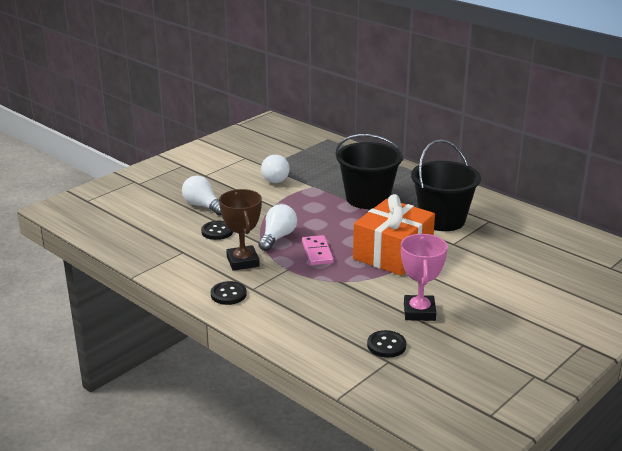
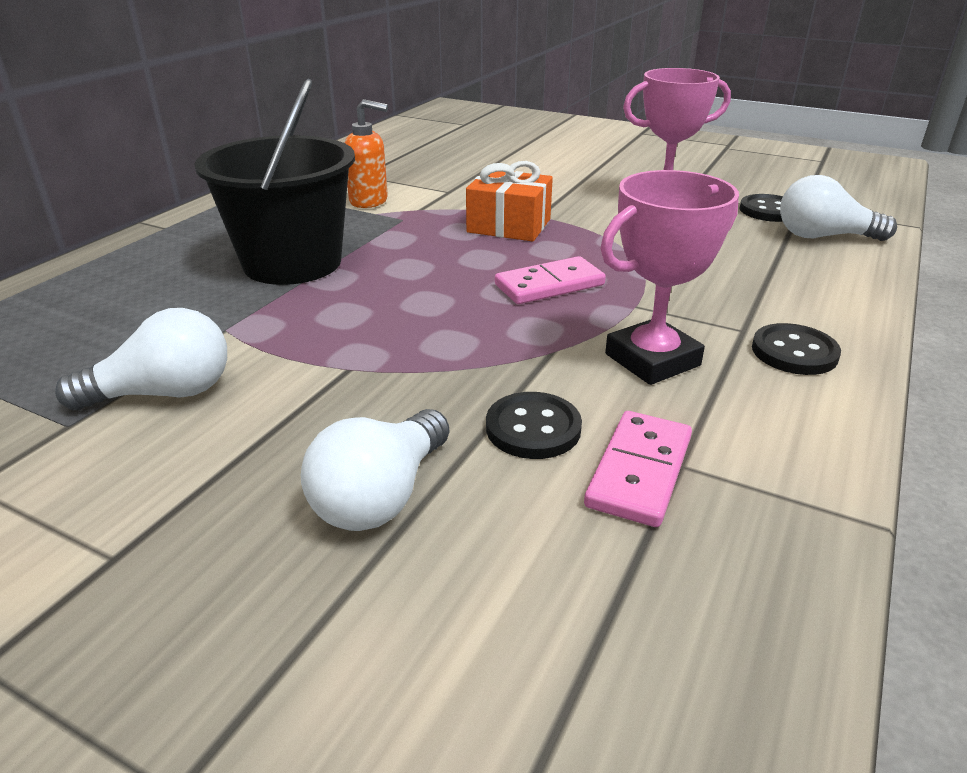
camera: 105 degrees left, 5 degrees up
brown trophy [219,189,262,271] -> pink trophy [600,170,739,385]
white light bulb [258,204,297,251] -> white light bulb moved to [780,175,897,241]
orange gift [353,194,435,276] -> orange gift [466,161,553,241], size x0.61
black bucket [411,139,481,231] -> orange soap dispenser [344,99,388,208]
none -> pink domino [584,411,692,527]

